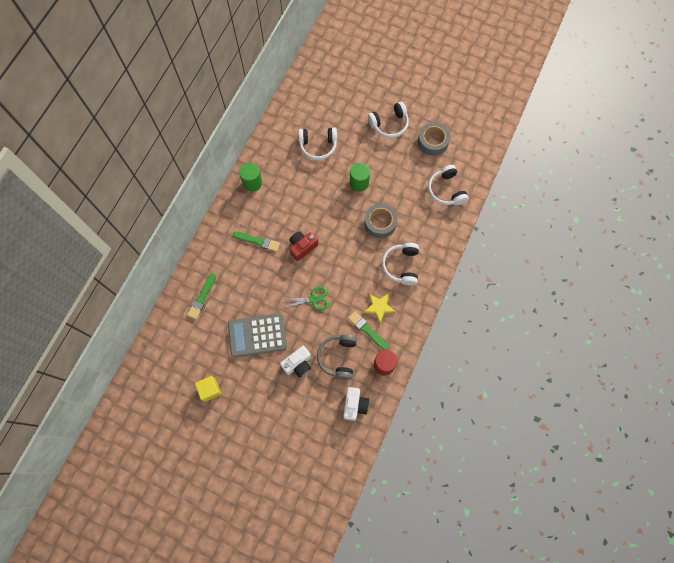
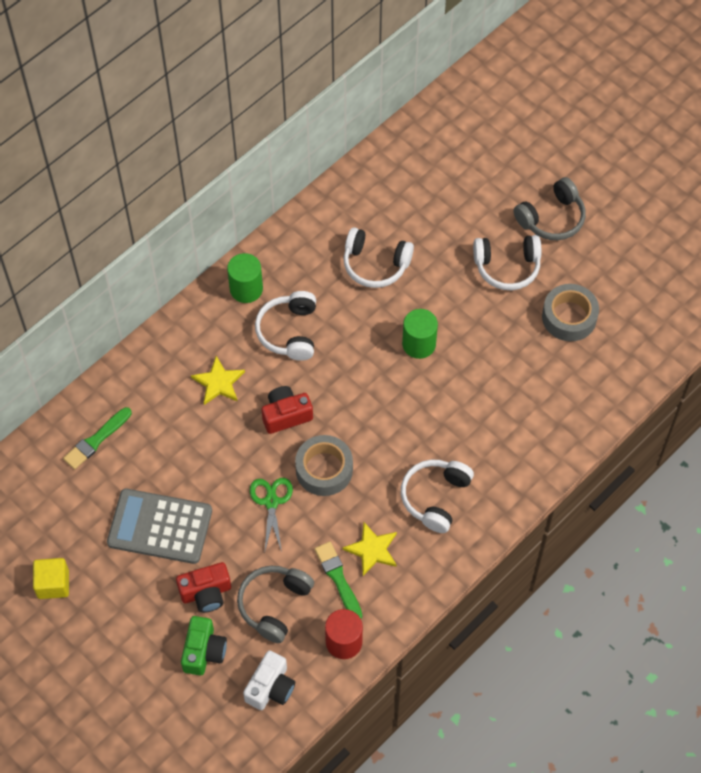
camera: 20 degrees right, 10 degrees down
green brush [233,231,280,252] -> yellow star [191,356,245,405]
white camera [280,346,311,377] -> red camera [176,562,231,613]
green scissors [284,286,329,310] -> green scissors turned 105 degrees counterclockwise [250,478,293,552]
grey tape [364,204,398,238] -> grey tape moved to [295,435,353,496]
white headphones [428,165,469,205] -> white headphones moved to [255,291,316,361]
none -> green camera [181,616,227,675]
none -> grey headphones [514,177,586,240]

